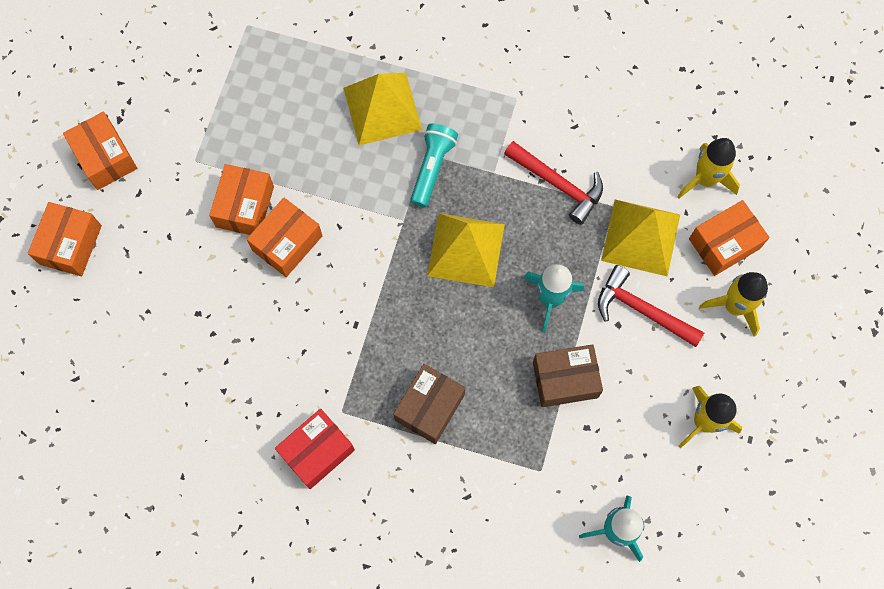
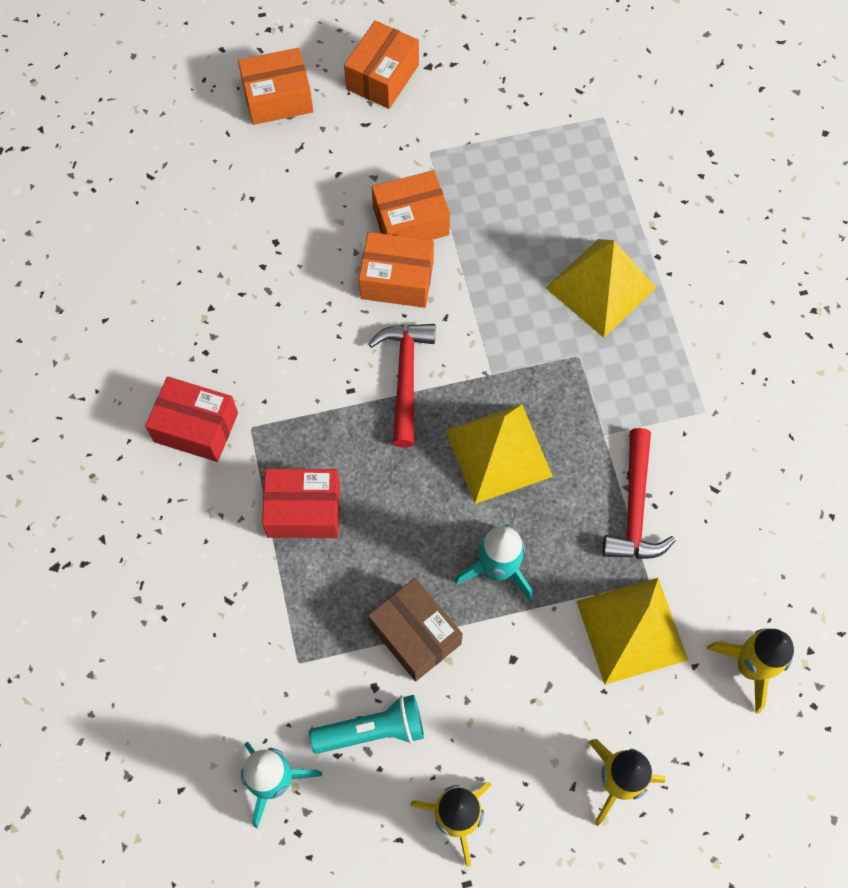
camera: 60 degrees right, 5 degrees down
brown box [393,364,465,444] -> red box [262,469,340,538]
turquoise flashlight [410,123,458,207] -> turquoise flashlight moved to [309,695,424,754]
red hammer [598,265,704,347] -> red hammer moved to [368,324,436,447]
orange box [689,200,770,276] -> none

